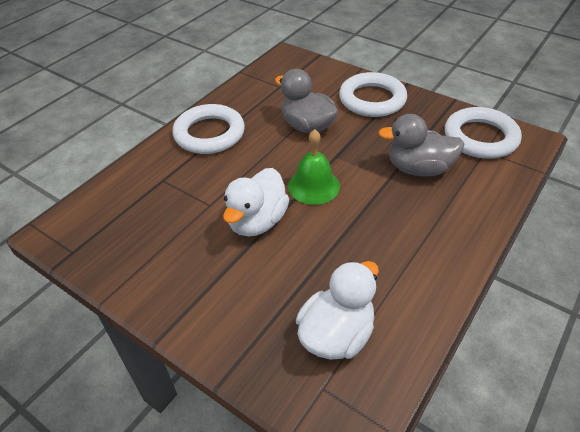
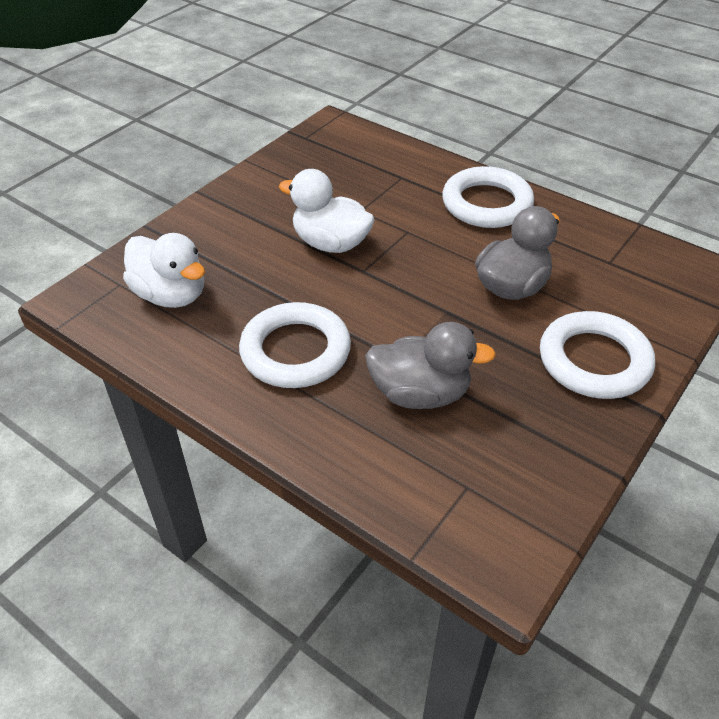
camera: 90 degrees right, 0 degrees up
green bell [288,129,340,205] -> none
grey duck [378,114,464,177] -> grey duck turned 90 degrees clockwise [365,322,496,409]
white ring [445,107,522,159] -> white ring moved to [239,302,351,388]

